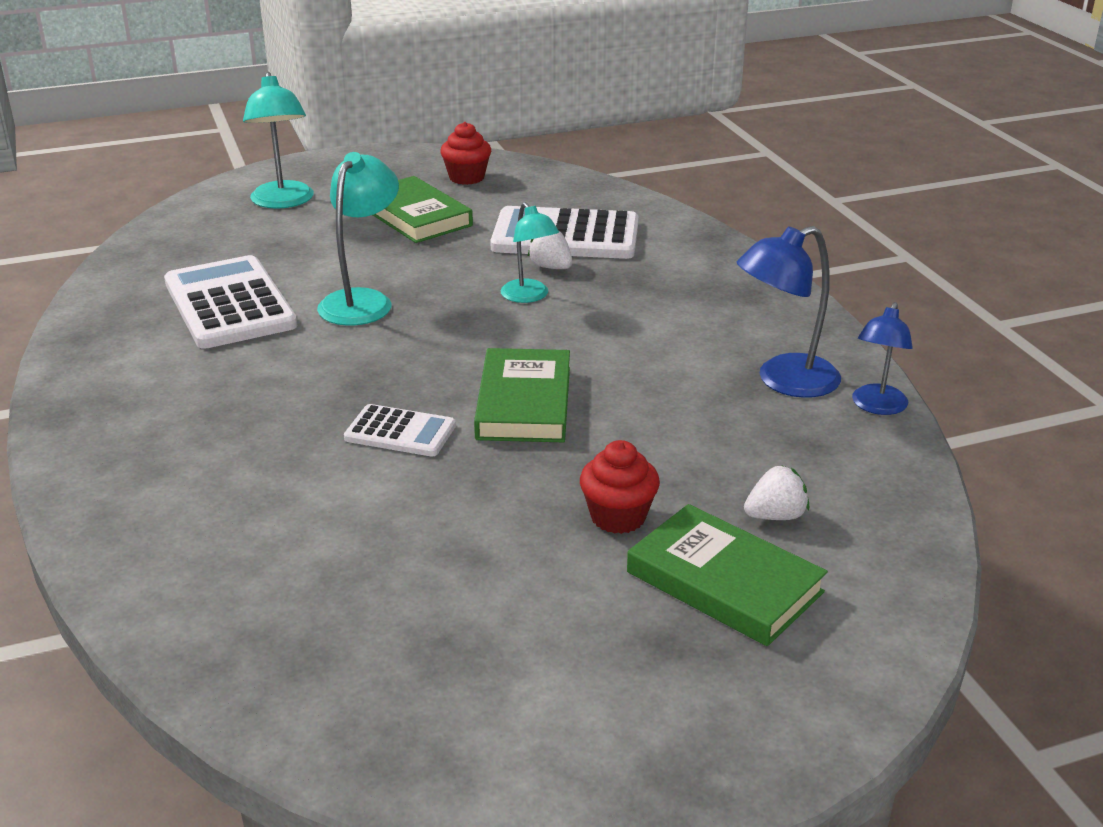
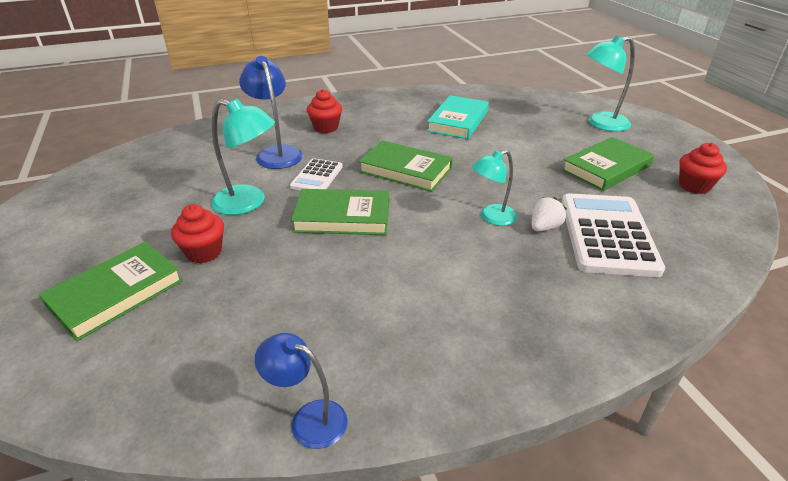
camera: 90 degrees right, 5 degrees up
white calculator [164,255,297,349] -> turquoise book [427,95,489,139]
turquoise lamp [317,152,399,326] -> turquoise lamp moved to [211,98,275,215]
blue lamp [737,226,841,398] -> blue lamp moved to [239,56,303,169]
white strawberry [744,466,809,520] -> none
none -> red cupcake [307,89,342,133]
none -> green book [359,140,453,192]

